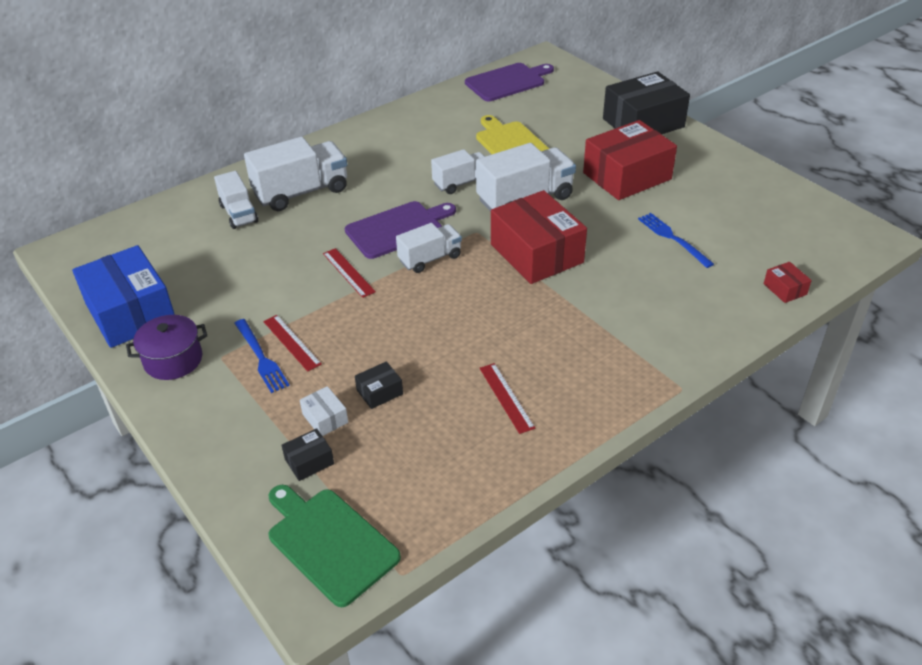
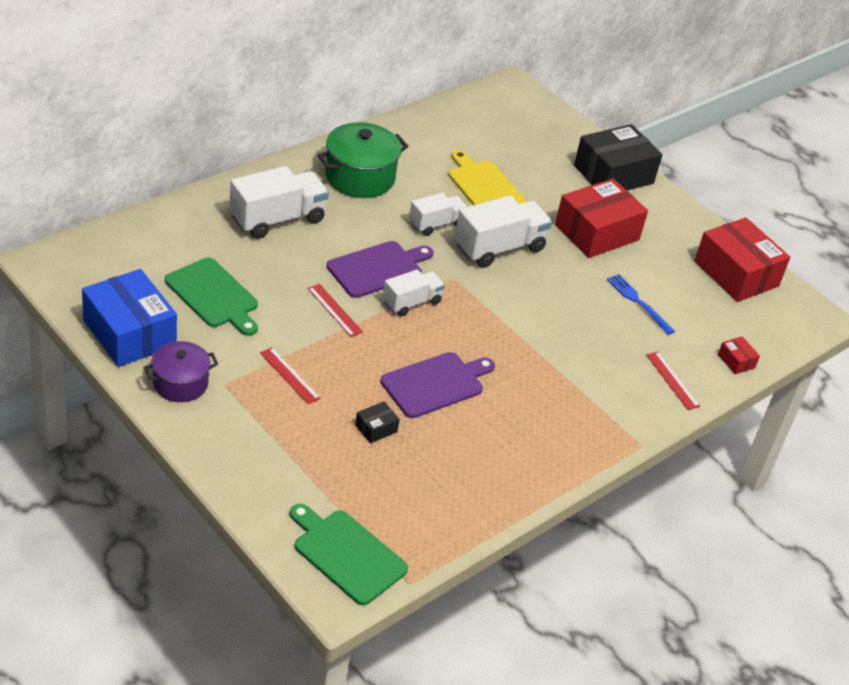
camera: 10 degrees left, 0 degrees up
white truck [214,171,258,229] -> none
blue fork [234,319,290,393] -> none
black box [282,428,334,481] -> none
white box [300,386,348,436] -> none
purple cutting board [465,63,554,101] -> purple cutting board moved to [380,352,495,418]
red ruler [479,363,535,434] -> red ruler moved to [646,352,700,410]
red box [491,190,587,284] -> red box moved to [694,218,790,302]
none -> green cutting board [165,257,258,336]
none -> green pot [317,122,409,198]

